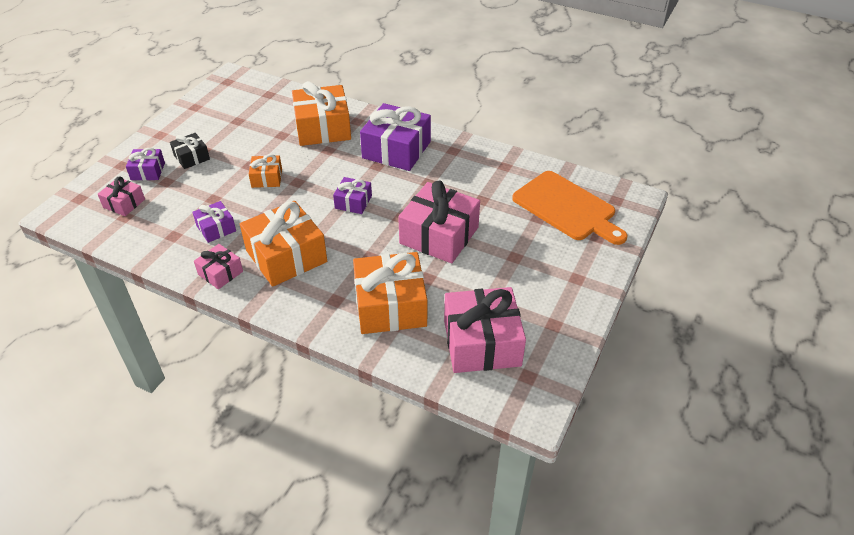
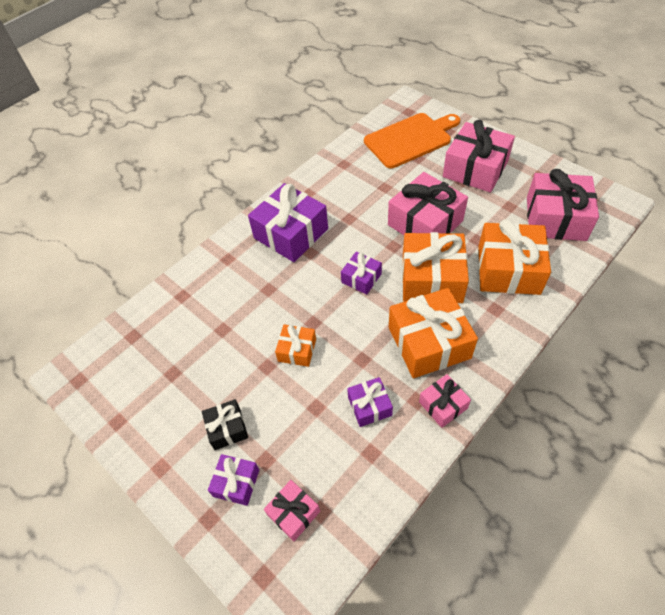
camera: 70 degrees left, 10 degrees up
orange gift [292,81,351,146] -> orange gift moved to [402,232,469,303]
none -> pink gift [443,120,515,192]

